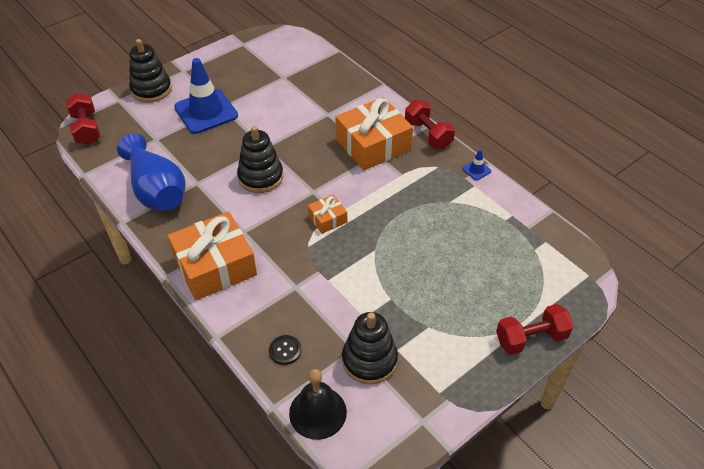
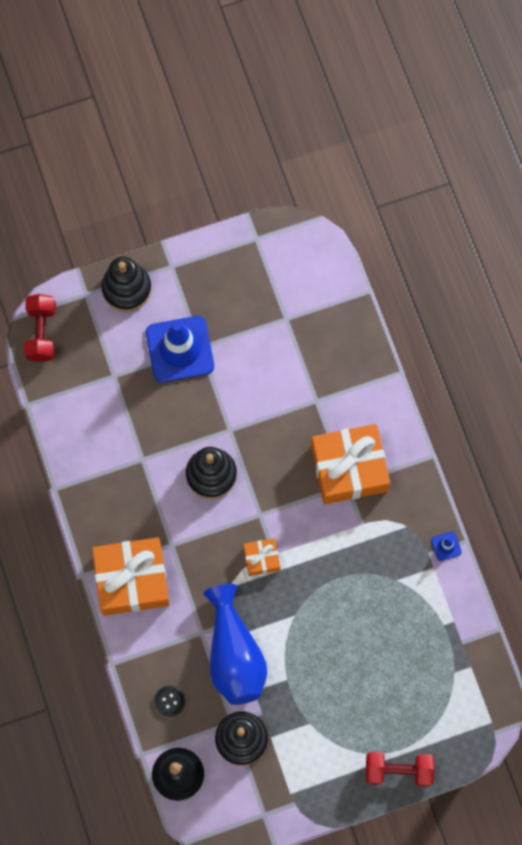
camera: 20 degrees right, 25 degrees up
blue vase [117,133,185,211] -> blue vase moved to [203,584,267,705]
red dumbbell [405,100,455,149] -> none

